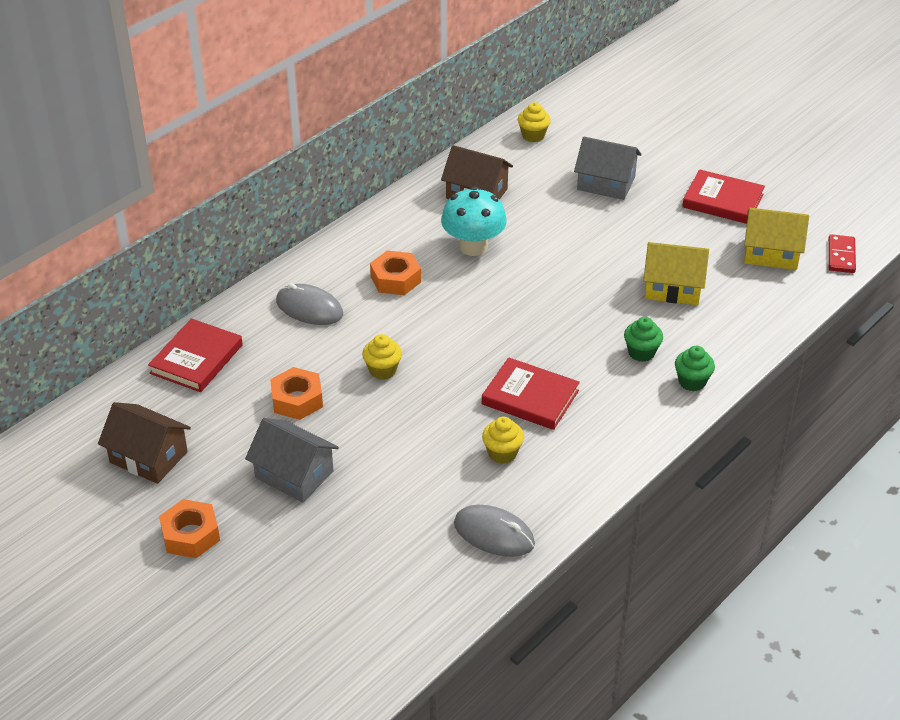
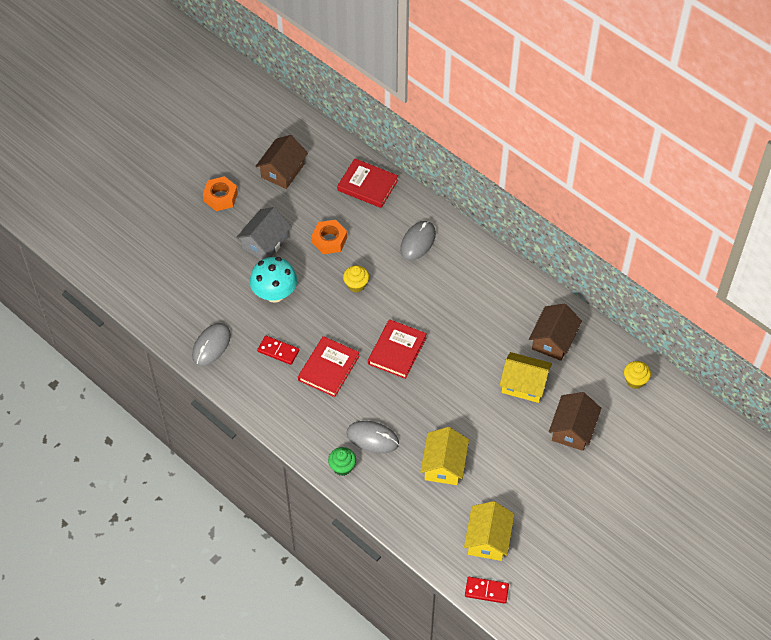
camera: 90 degrees right, 15 degrees up
orange nut [370,251,421,295] -> none
turquoise mushroom [441,187,507,256] -> turquoise mushroom moved to [250,257,297,303]
yellow cupcake [482,416,524,464] -> red domino [257,336,299,365]
grey house [574,137,642,200] -> brown house [549,392,601,451]
green cupcake [624,317,663,362] -> grey mouse [346,421,399,453]
red book [682,169,765,224] -> red book moved to [368,319,427,379]
none -> yellow house [499,352,552,403]

